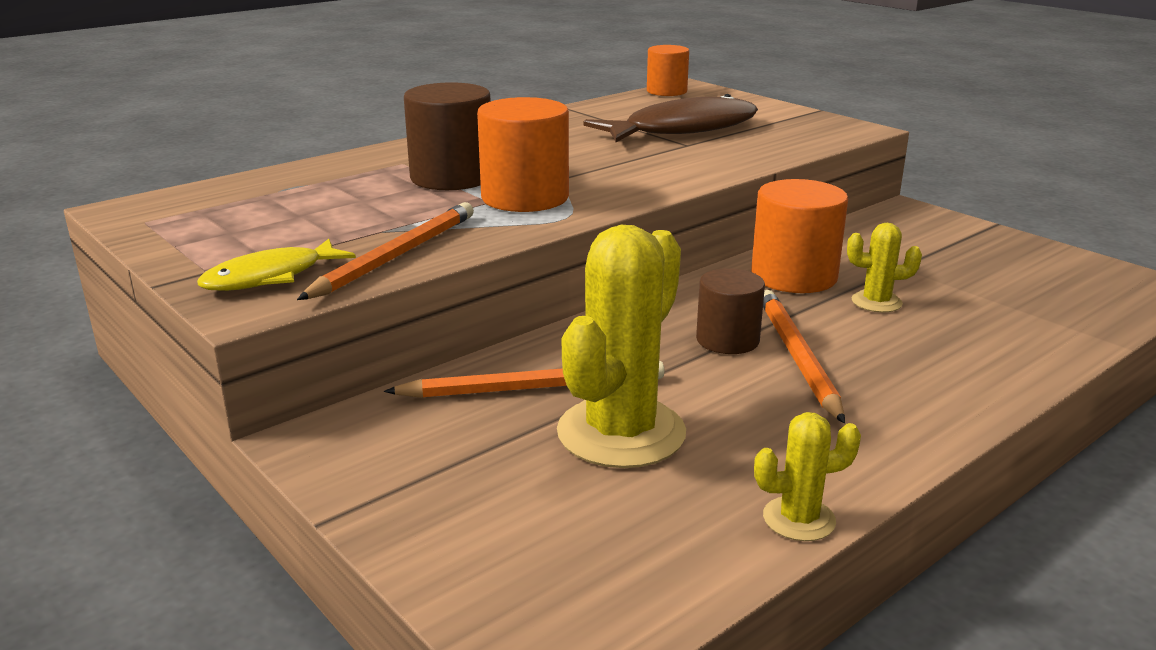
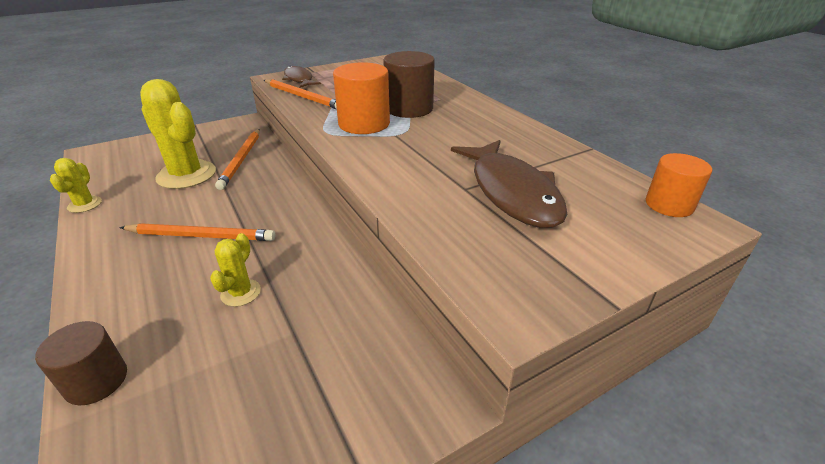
camera: 100 degrees right, 10 degrees up
yellow fish [197,239,356,291] -> brown fish [282,66,321,88]
brown cylinder [696,268,765,354] -> brown cylinder moved to [35,321,127,405]
orange cylinder [751,179,848,293] -> none

